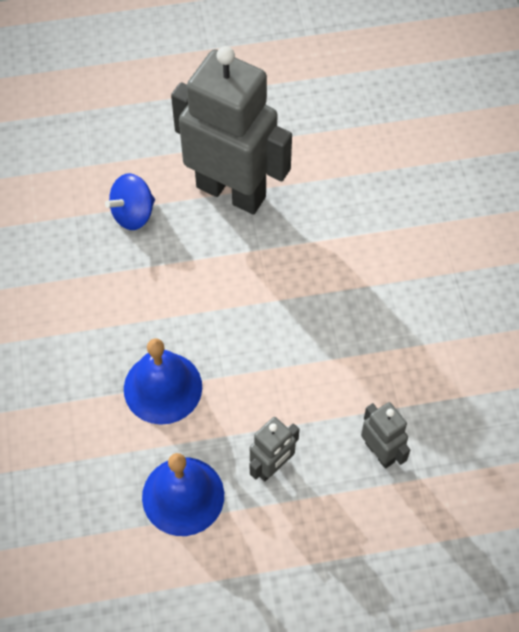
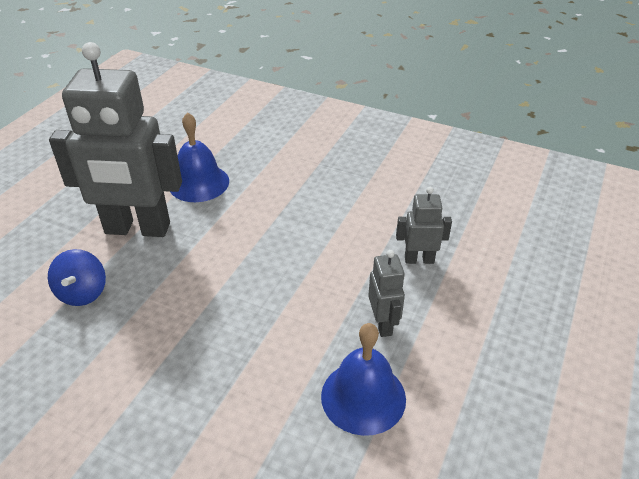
camera: 55 degrees left, 20 degrees down
blue bell [124,338,202,425] -> blue bell moved to [170,112,229,202]
grey robot [171,46,292,214] -> grey robot turned 150 degrees counterclockwise [49,42,182,237]

